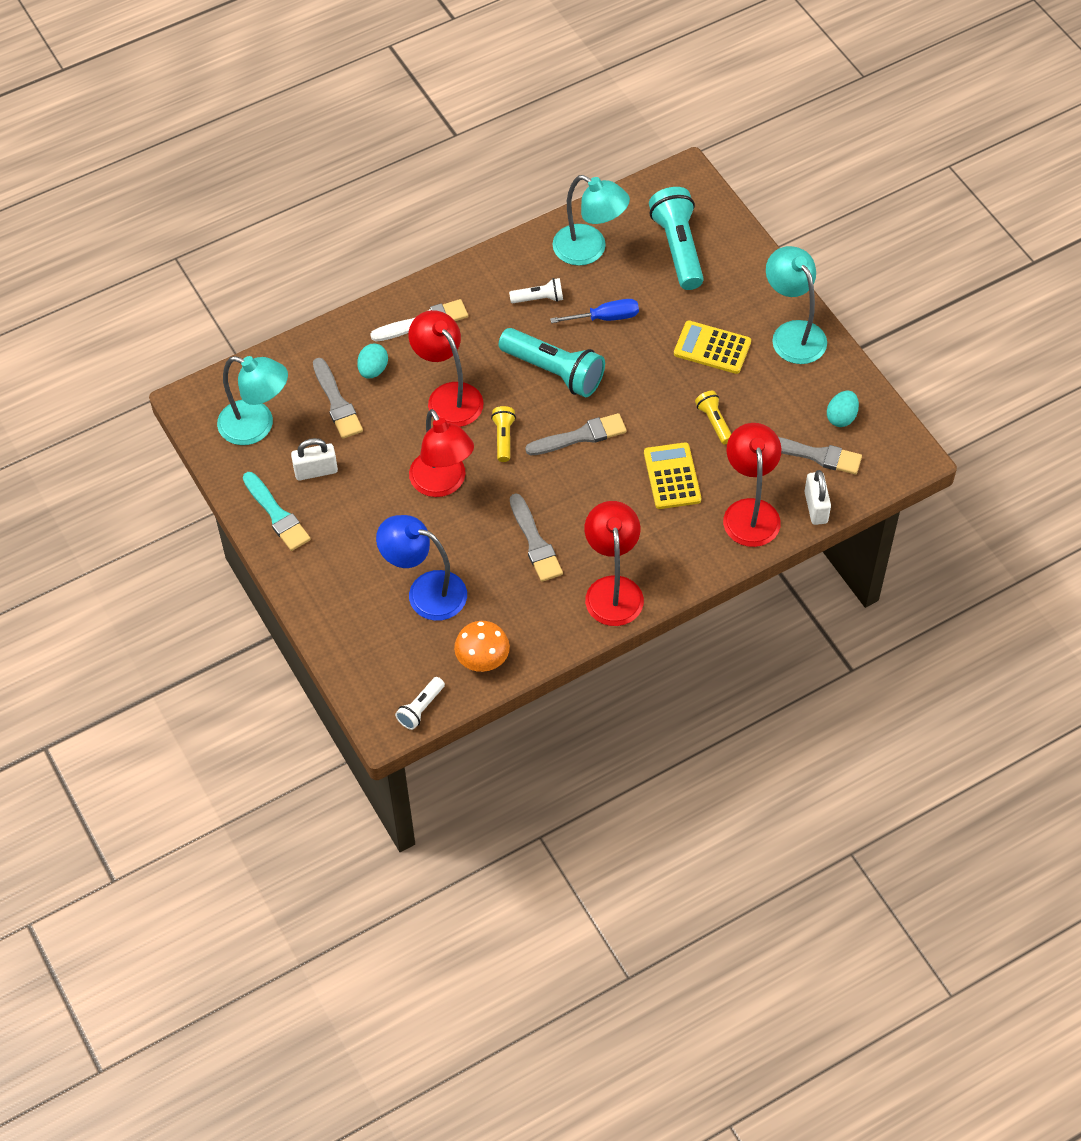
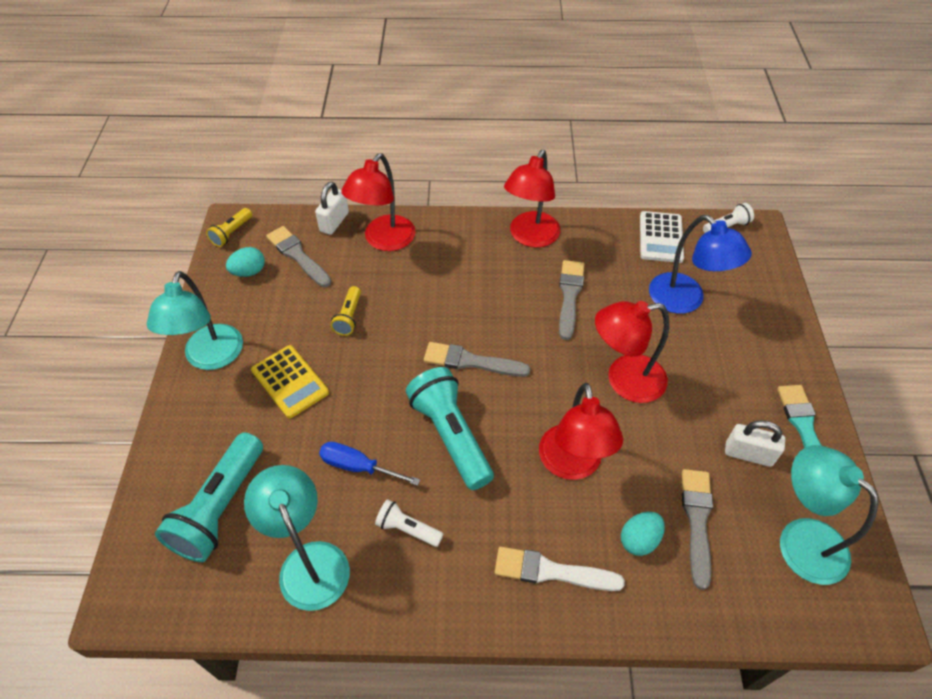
camera: 150 degrees left, 5 degrees down
red lamp [409,409,474,497] -> red lamp turned 105 degrees counterclockwise [595,301,669,403]
orange mushroom [454,621,510,672] -> white calculator [640,211,684,263]
yellow flashlight [491,406,516,462] -> yellow flashlight moved to [206,208,252,247]
yellow calculator [644,442,701,509] -> none

